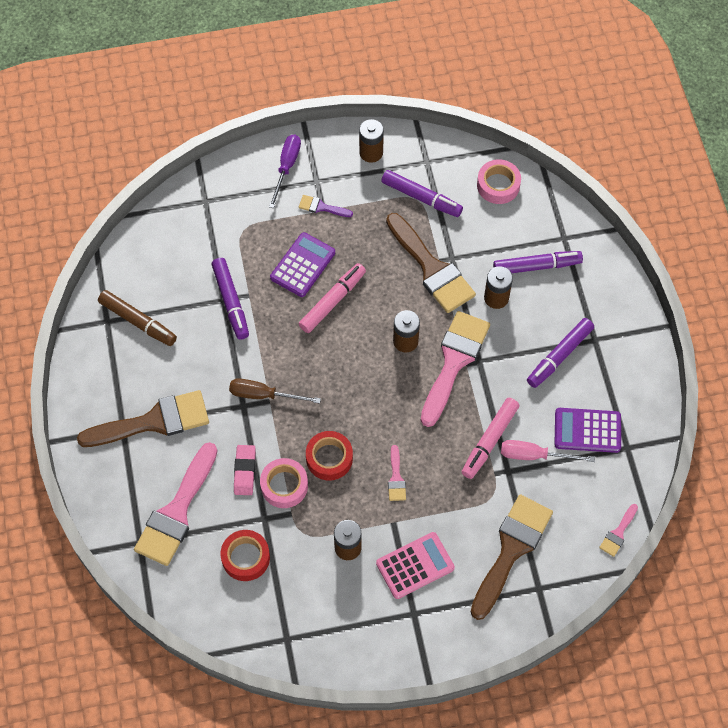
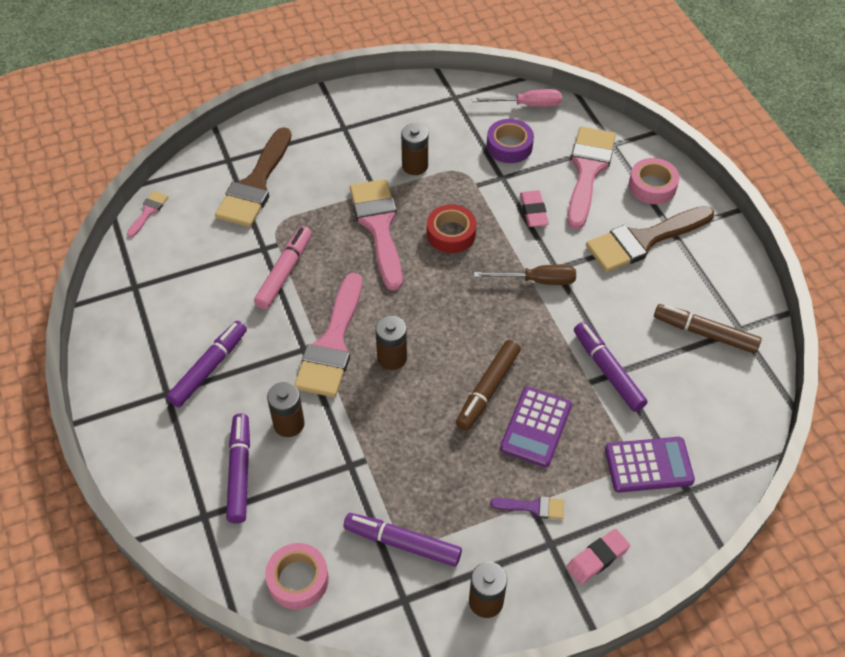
camera: 170 degrees right, 10 degrees down
red tape [221,530,270,581] -> purple tape [487,119,534,163]
pink tape [260,458,308,508] -> pink tape moved to [629,158,680,204]
purple screwdriver [269,134,301,208] -> pink eraser [566,529,630,584]
pink marker [299,263,366,333] -> brown marker [456,340,521,431]
pink calculator [376,532,455,599] -> none
brown brush [386,213,476,313] -> none
pink brush [388,445,406,501] -> pink brush [350,179,403,291], size x2.24
purple marker [493,251,583,273] -> purple marker turned 105 degrees clockwise [226,414,250,523]
pink screwdriver [501,440,595,462] -> pink screwdriver moved to [472,89,562,107]
purple calculator [554,408,621,453] -> purple calculator moved to [605,437,695,493]

